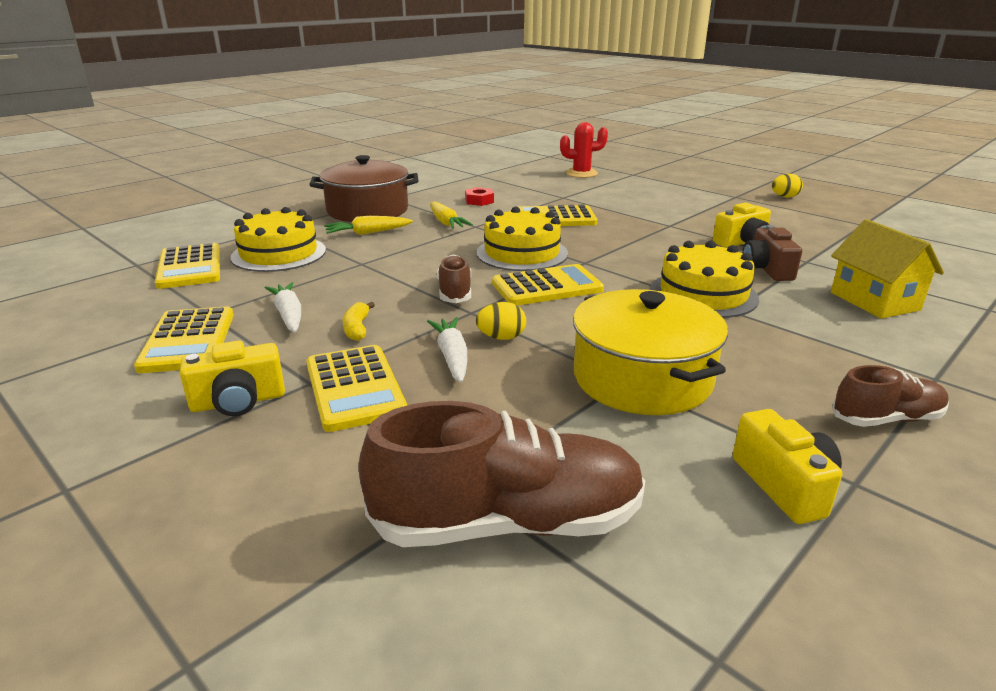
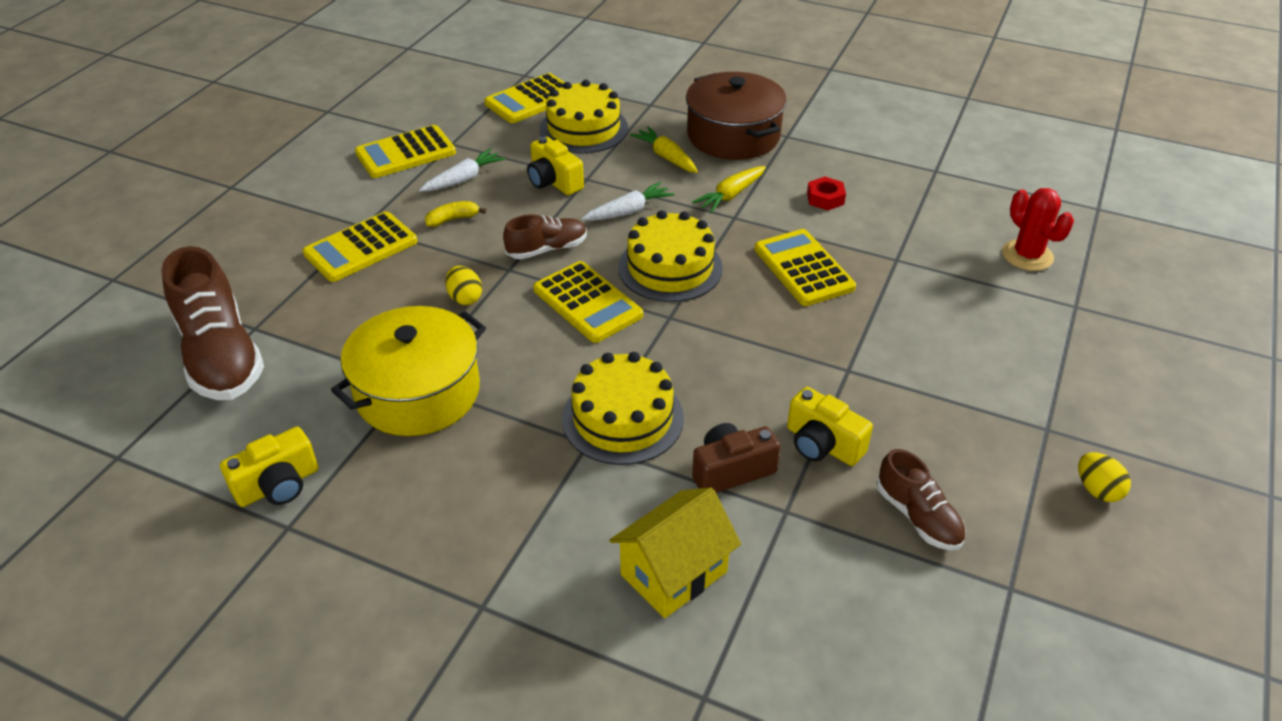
camera: 70 degrees right, 15 degrees up
yellow camera [180,340,285,416] -> yellow camera moved to [527,137,584,195]
white carrot [427,317,467,383] -> white carrot moved to [581,182,674,221]
brown shoe [832,365,949,427] -> brown shoe moved to [876,449,966,550]

